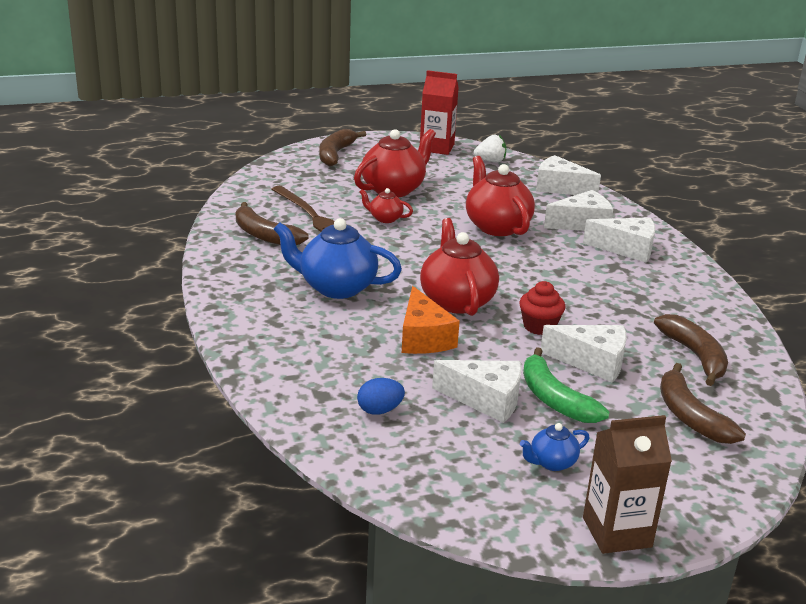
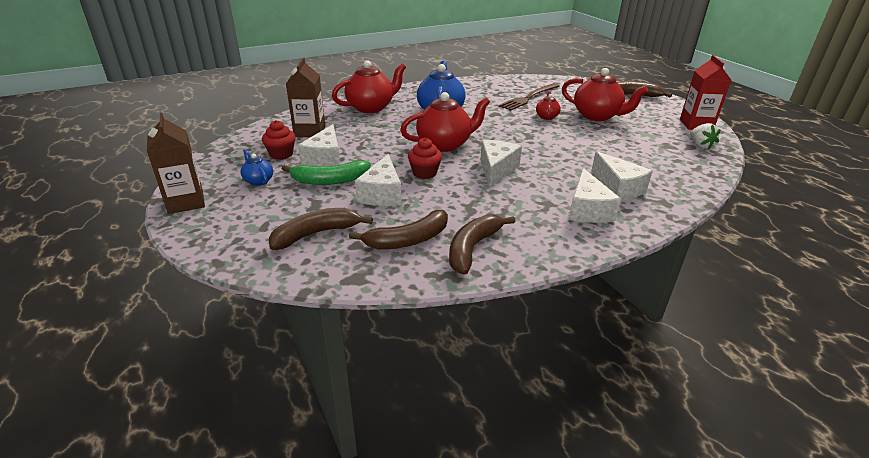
camera: 80 degrees right, 5 degrees up
brown banana [236,202,308,245] -> brown banana moved to [449,215,516,275]
blue egg [357,378,405,415] -> brown carton [286,58,325,137]
orange cheese [402,286,460,354] -> none
red teapot [466,156,535,236] -> red teapot moved to [332,60,406,113]
green banana [523,347,609,423] -> green banana turned 150 degrees counterclockwise [282,160,371,185]
white cheese [536,155,601,195] -> white cheese moved to [480,140,522,188]
none -> red cupcake [262,120,296,160]

